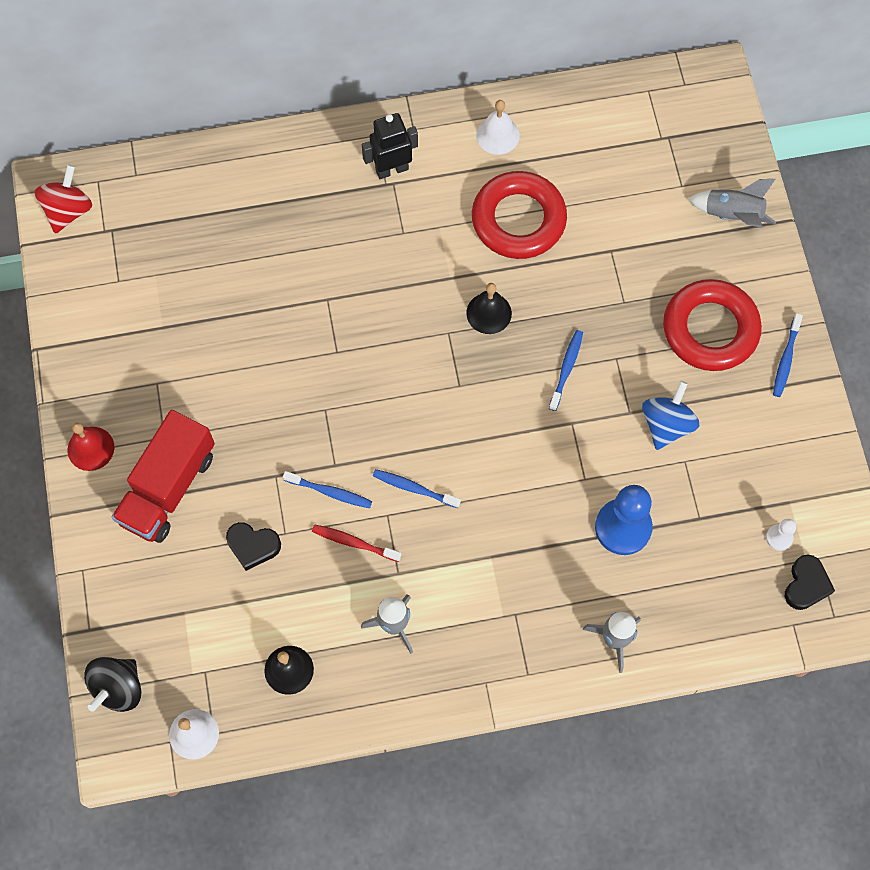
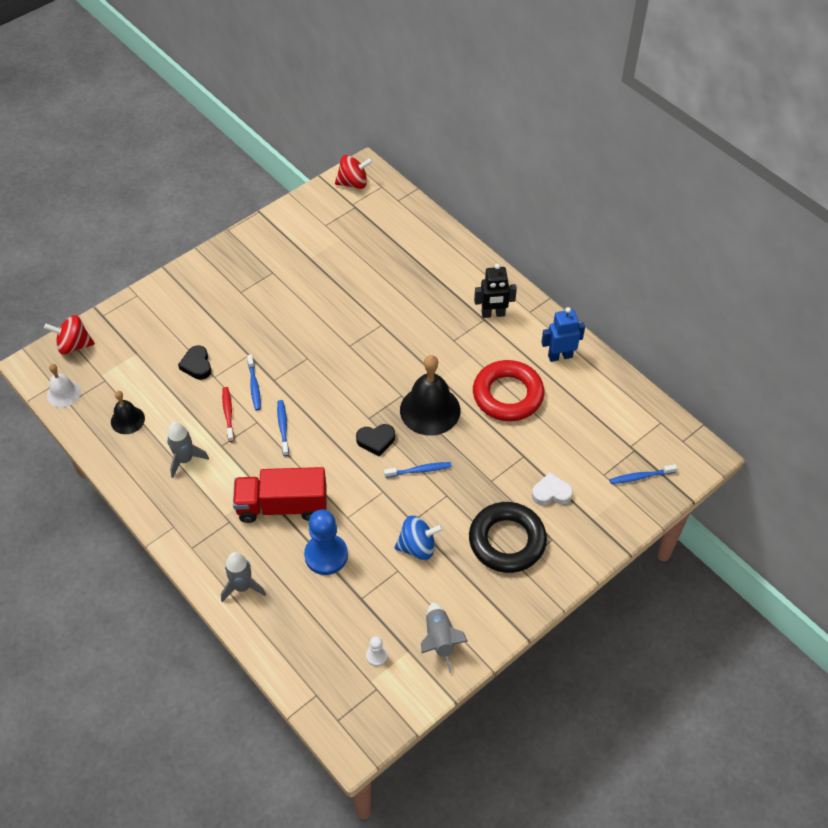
camera: 60 degrees right, 15 degrees down
red bell [68,423,114,471] -> none
black spinning top [84,657,142,712] -> red spinning top [44,315,95,355]
red truck [112,410,215,543] -> red truck moved to [233,467,327,523]
black robot [362,113,418,179] -> black robot turned 135 degrees clockwise [474,264,517,318]
black bell [466,283,512,334] -> black bell [400,355,460,436], size x1.80
white bell [476,100,520,155] -> blue robot [541,307,585,362]
red ring [663,279,762,371] -> black ring [469,502,547,573]
grey rocket [688,179,776,228] -> grey rocket moved to [421,602,468,673]
blue toothbrush [773,313,803,397] -> blue toothbrush moved to [610,464,677,484]
black heart [785,555,835,610] -> black heart moved to [356,424,395,456]
none -> white heart [532,472,573,505]

